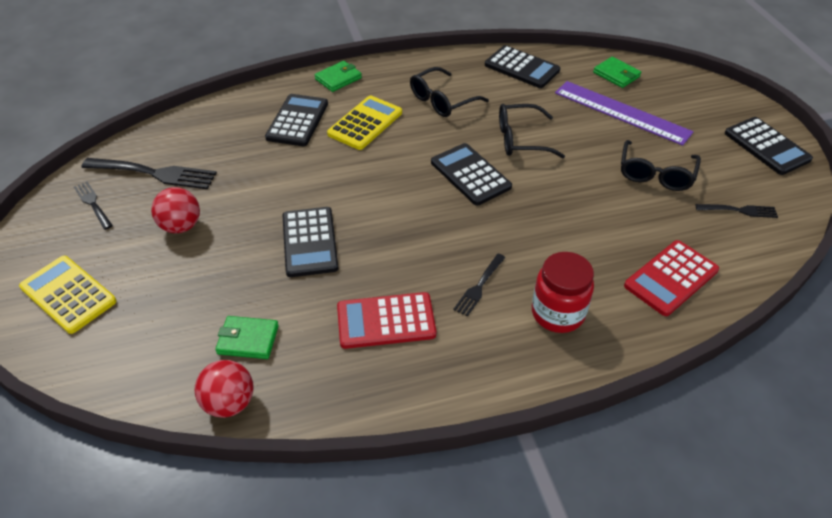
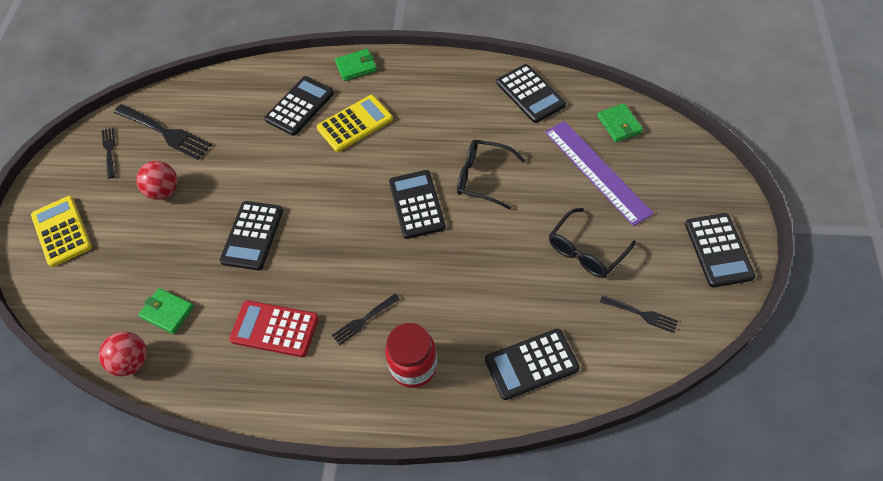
camera: 25 degrees right, 10 degrees up
black glasses [410,67,489,117] -> none
red calculator [624,240,719,316] -> black calculator [485,329,580,400]

